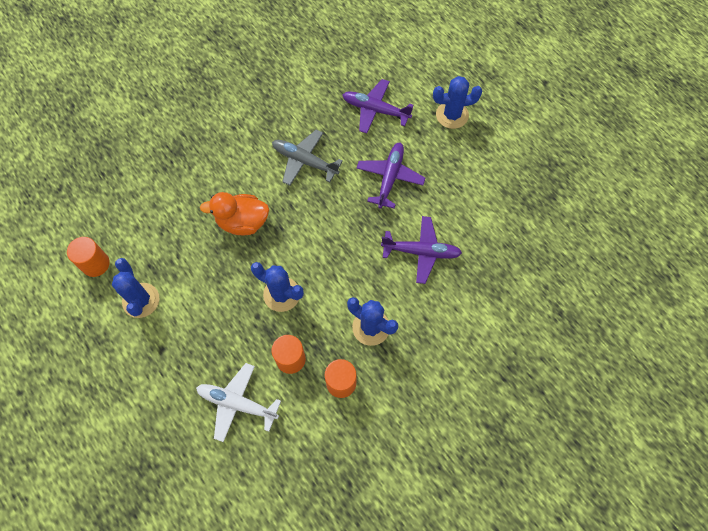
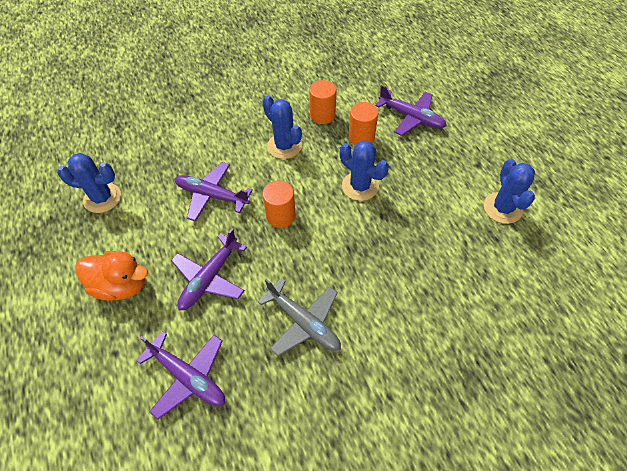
camera: 165 degrees left, 10 degrees down
orange cylinder [67,237,110,277] -> orange cylinder moved to [262,180,296,228]
white plane [196,363,281,442] -> purple plane [375,85,447,136]
orange duck [200,192,269,235] -> orange duck moved to [75,251,148,301]
blue cactus [433,76,482,129] -> blue cactus moved to [57,153,121,213]

